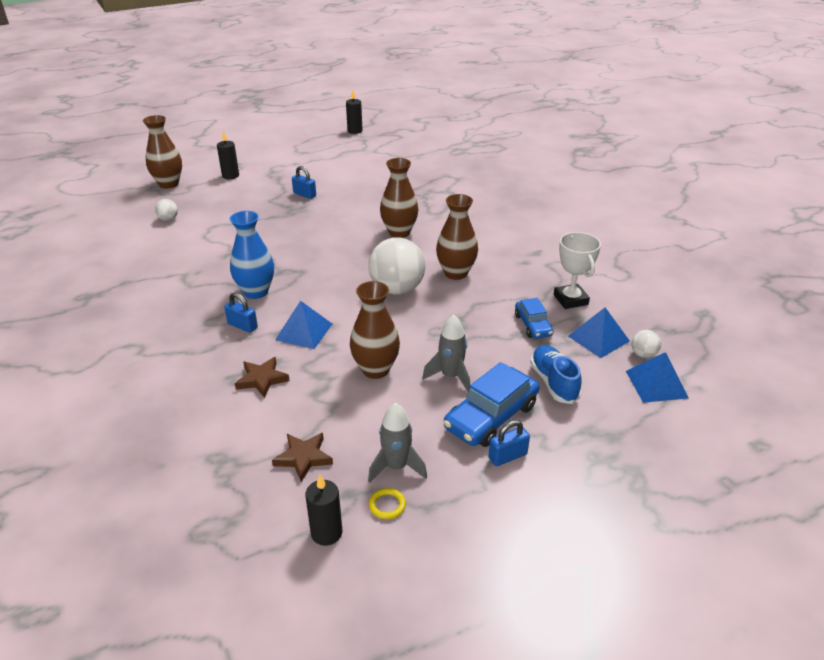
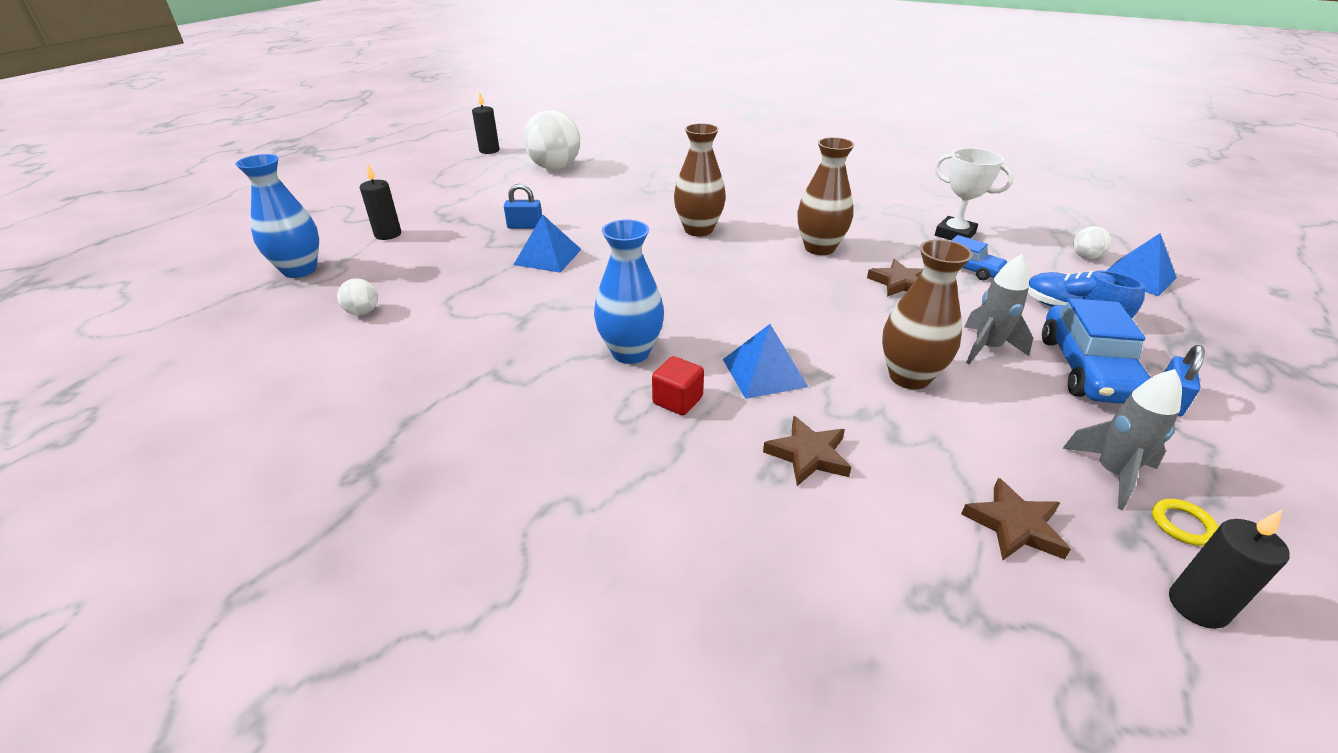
camera: 35 degrees left, 0 degrees up
brown vase [143,115,182,189] -> blue vase [235,154,319,278]
blue padlock [224,292,258,333] -> red cube [652,356,704,415]
white ball [369,237,425,294] -> white ball moved to [523,110,580,170]
blue pyramid [568,308,630,358] -> blue pyramid moved to [514,215,582,273]
none -> brown star [867,259,923,297]

